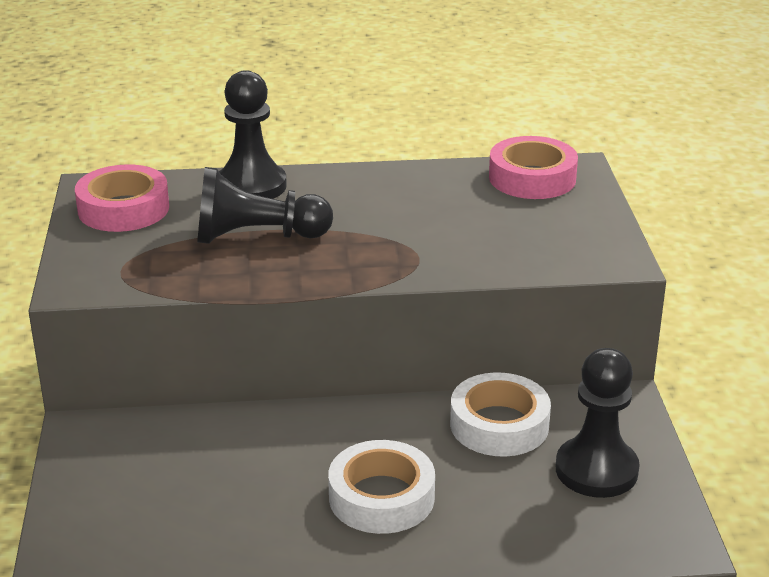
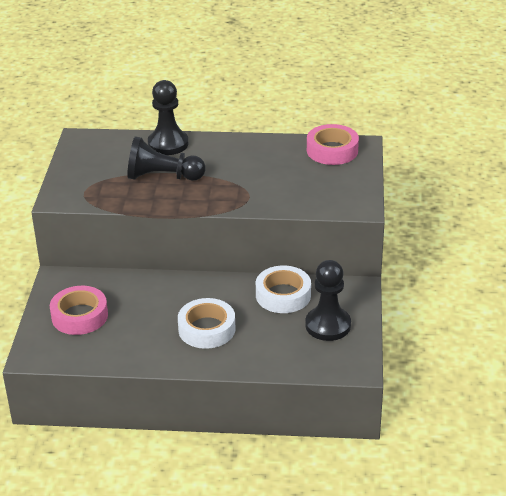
camera: 10 degrees right, 5 degrees up
pink tape [75,164,169,232] -> pink tape moved to [50,286,108,335]

